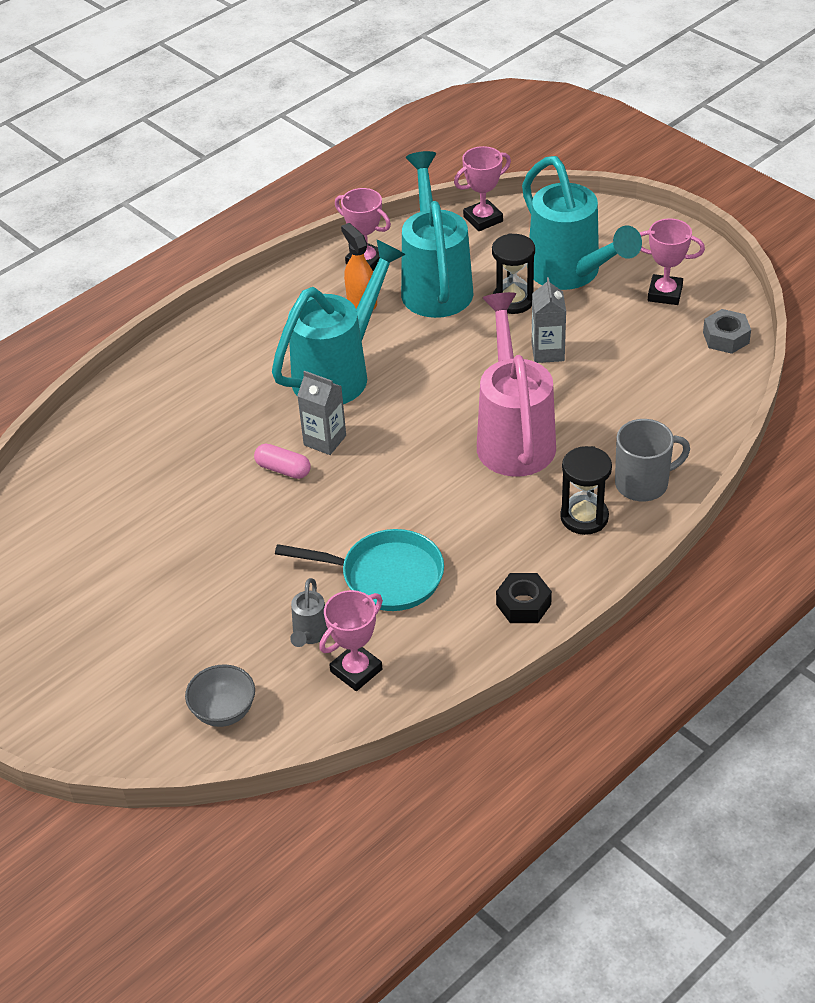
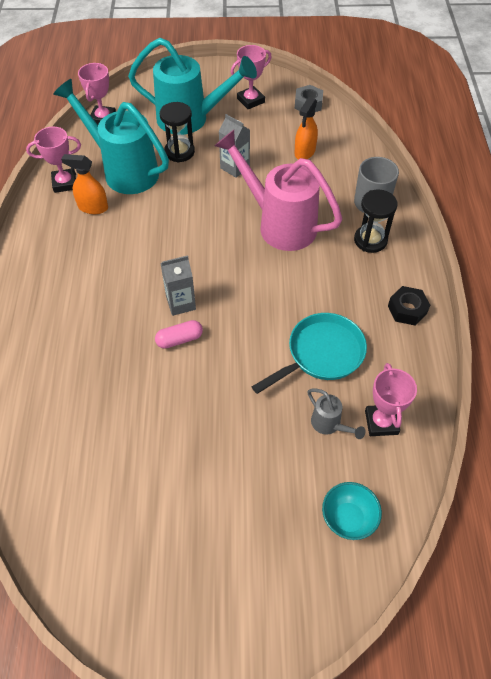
camera: 50 degrees left, 10 degrees up
grey bowl [185,664,255,727] -> turquoise bowl [322,482,382,540]
turquoise watering can [272,240,406,404] -> none
none -> orange spray bottle [294,97,318,159]

